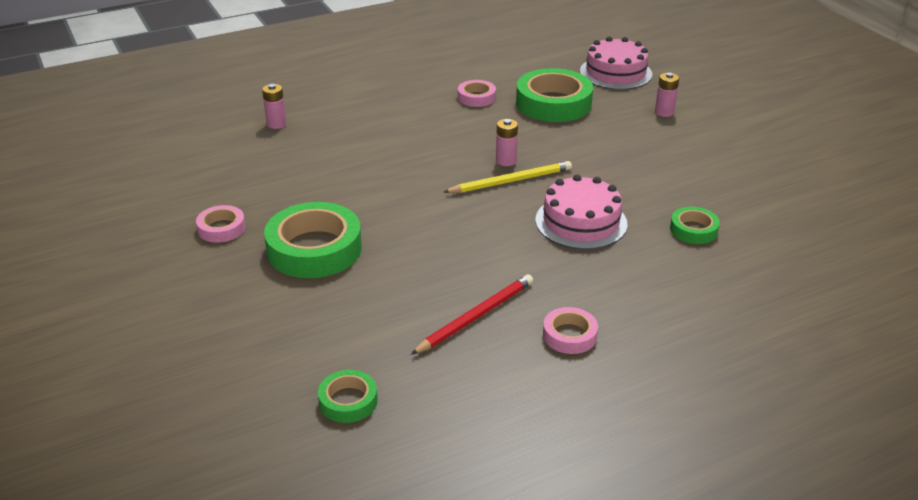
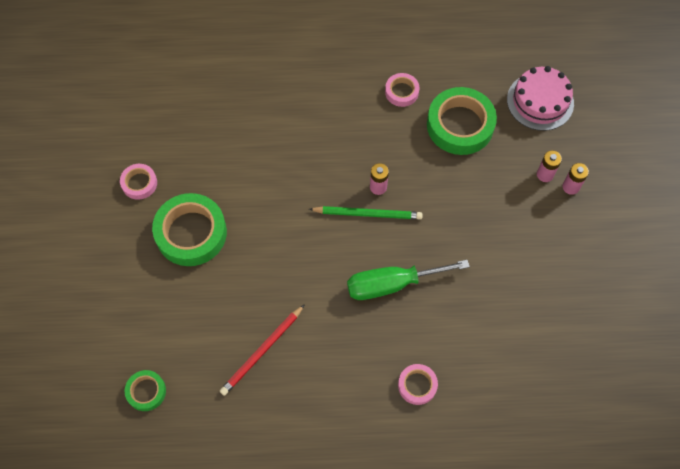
camera: 25 degrees right, 30 degrees up
pink battery [262,84,286,129] -> pink battery moved to [562,163,589,195]
red pencil [411,274,533,355] -> red pencil turned 150 degrees clockwise [220,304,305,396]
yellow pencil [444,161,572,193] -> green pencil [309,206,423,219]
pink cake [535,174,627,250] -> green screwdriver [347,260,470,300]
pink tape [543,307,598,354] -> pink tape moved to [398,364,438,405]
green tape [670,207,720,244] -> none

